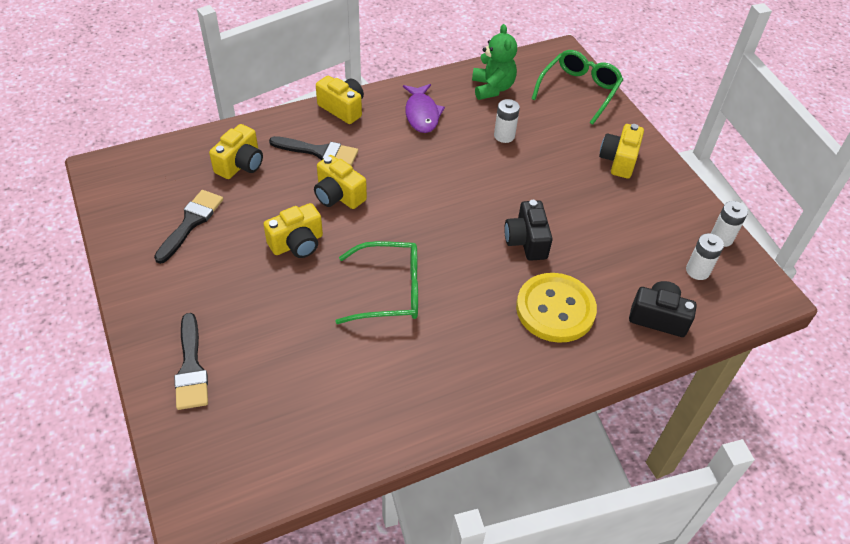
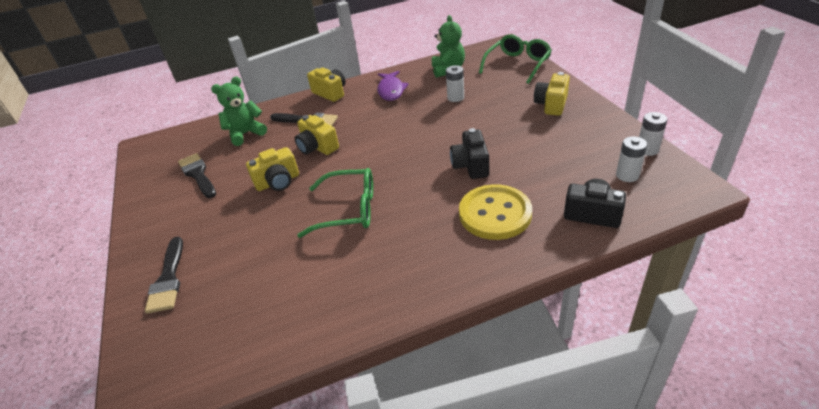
camera: 10 degrees right, 10 degrees down
black brush [154,190,223,264] -> black brush turned 60 degrees counterclockwise [178,153,216,198]
yellow camera [209,124,263,179] -> green teddy bear [211,77,267,146]

